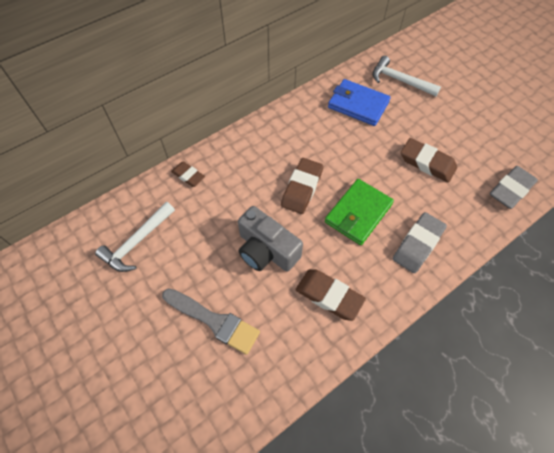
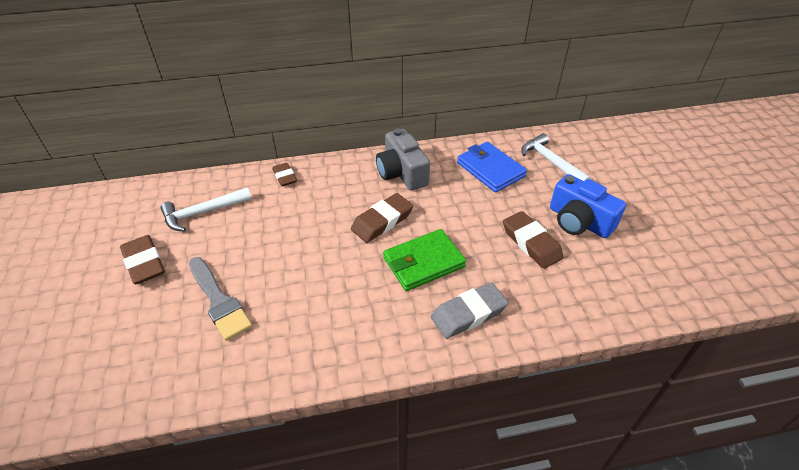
camera: 25 degrees right, 15 degrees down
grey camera [238,206,303,272] -> grey camera moved to [376,129,430,190]
brown eraser [296,269,366,321] -> brown eraser moved to [120,235,165,284]
grey eraser [490,166,538,209] -> none
none -> blue camera [550,174,626,238]

